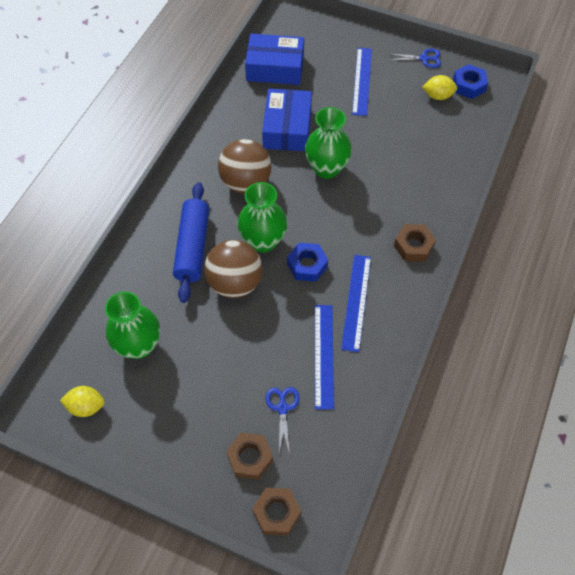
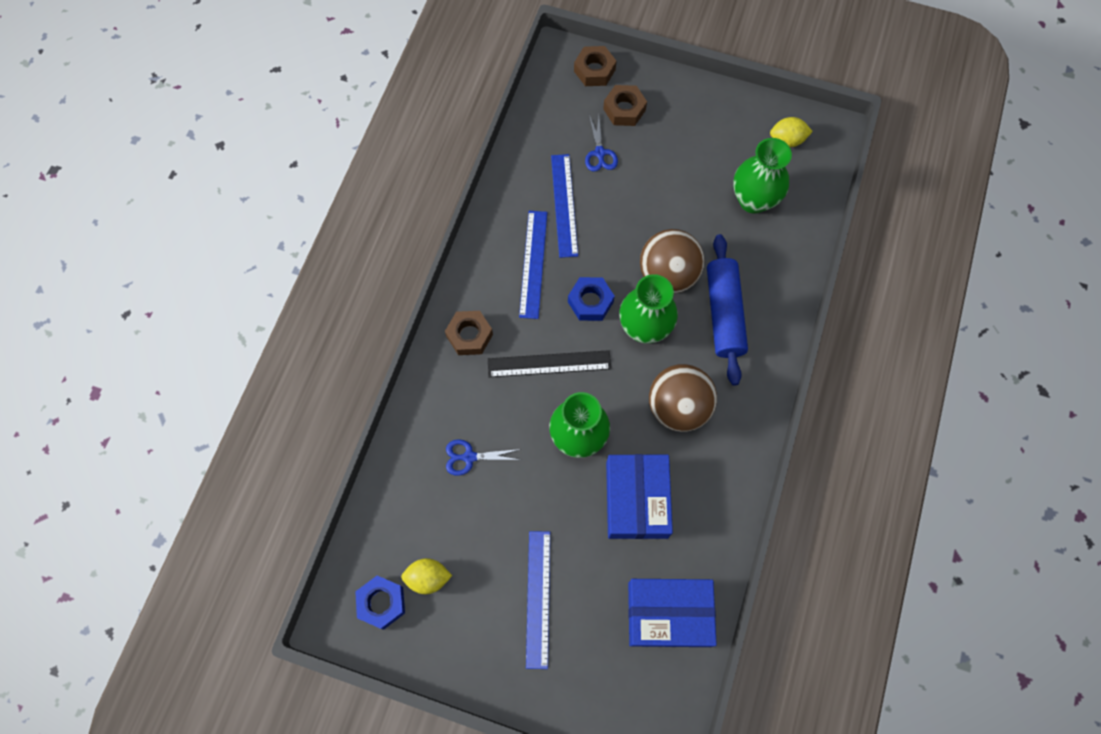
camera: 175 degrees right, 10 degrees up
blue scissors [390,48,441,68] -> blue scissors moved to [446,439,521,476]
none -> black ruler [488,350,611,377]

